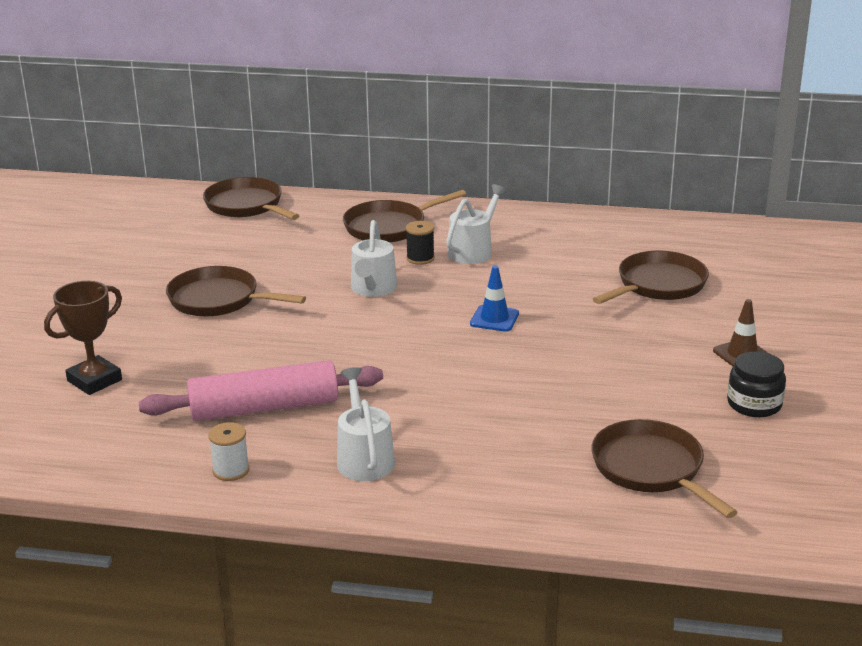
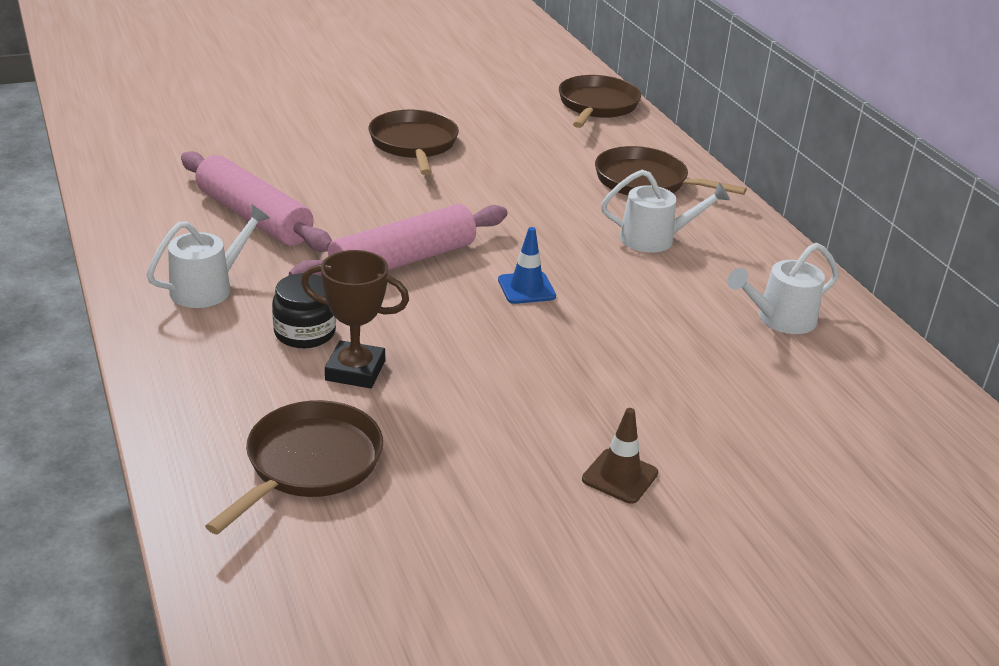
camera: 55 degrees right, 5 degrees up
brown trophy [44,281,122,395] -> brown trophy moved to [301,250,409,388]
white spool [208,422,249,481] -> none
white watering can [351,220,397,297] -> white watering can moved to [727,243,839,334]
black spool [406,221,435,265] -> none
brown pan [593,251,709,304] -> none
black jar [727,352,786,417] -> black jar moved to [272,273,336,348]
none -> pink rolling pin [289,204,507,276]

